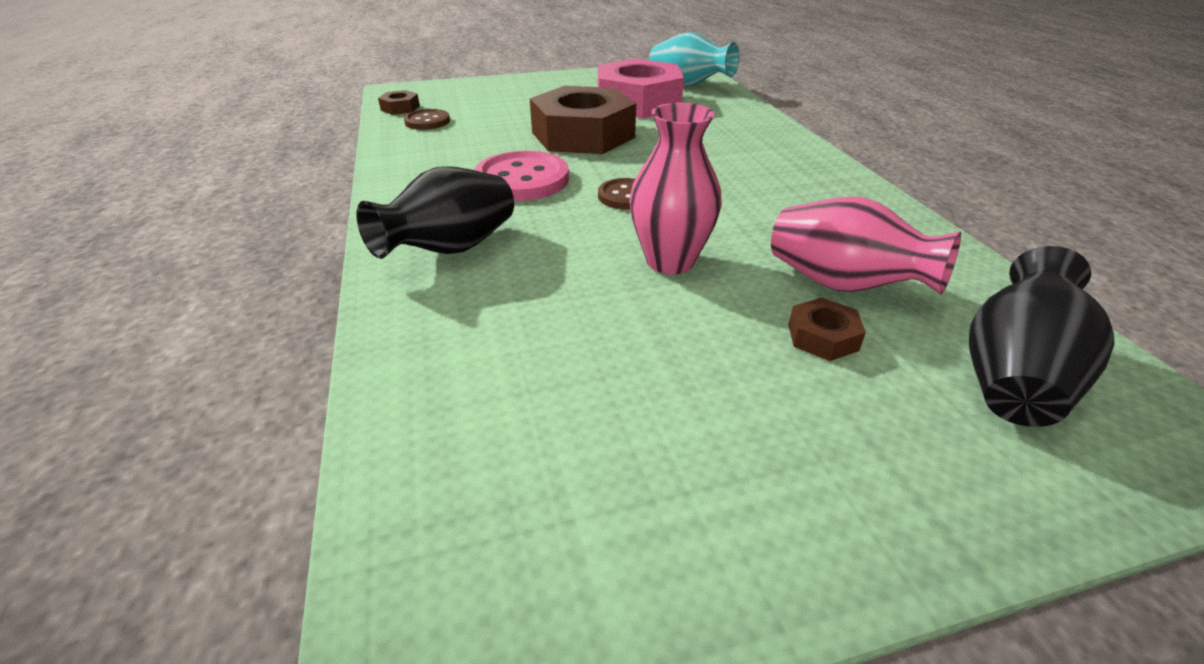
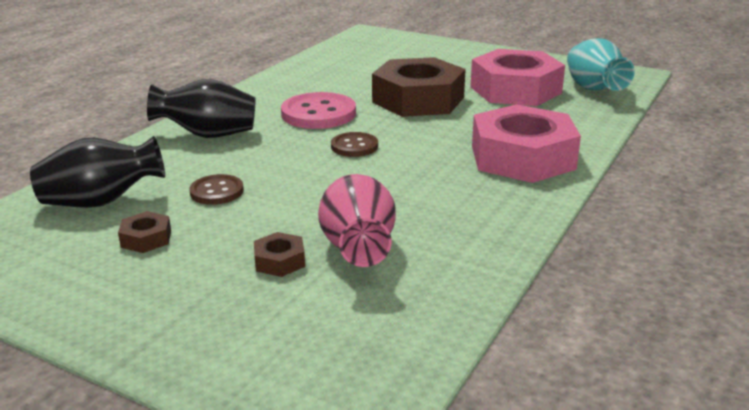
camera: 45 degrees right, 10 degrees down
brown nut [378,90,420,115] -> brown nut moved to [118,211,171,253]
brown button [404,109,450,130] -> brown button moved to [189,174,244,205]
pink vase [630,103,722,274] -> none
black vase [969,246,1114,427] -> black vase moved to [30,136,165,208]
none -> pink nut [472,104,581,183]

